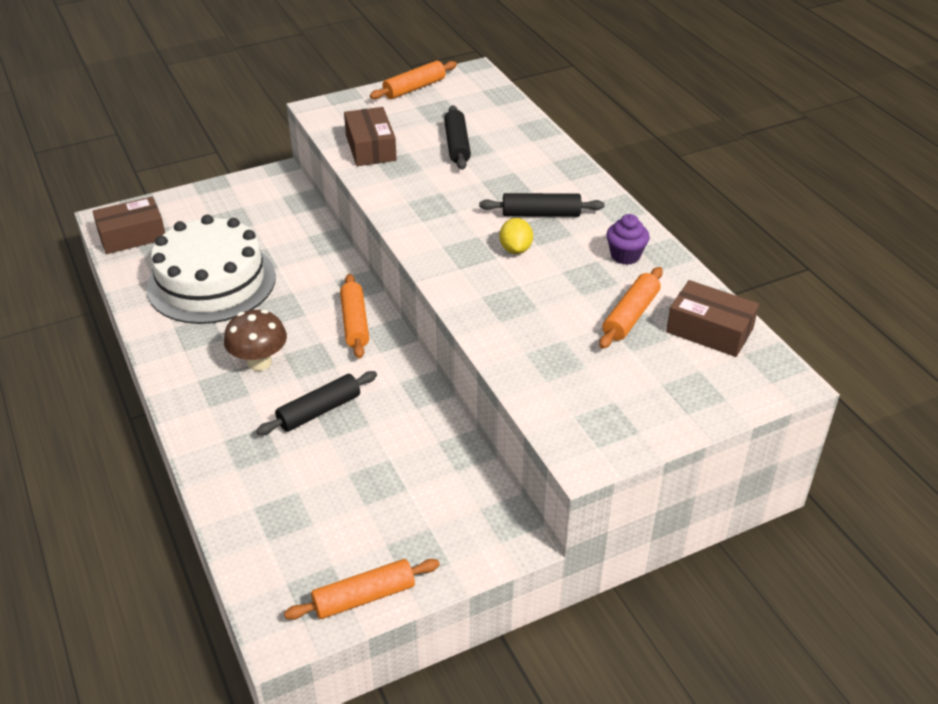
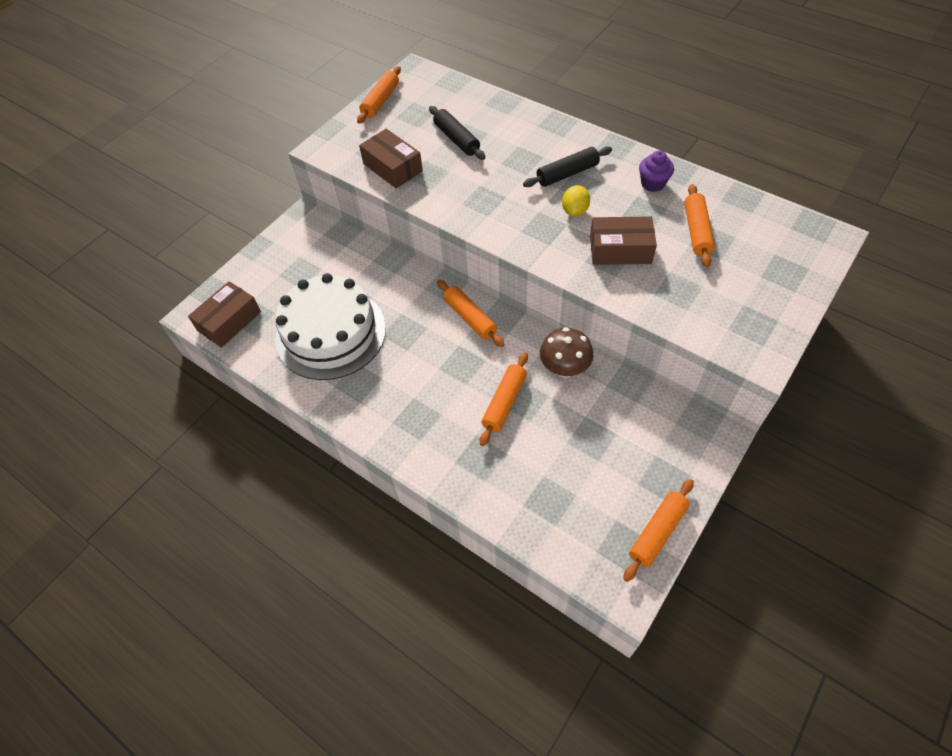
camera: 25 degrees left, 15 degrees up
brown mushroom [224,310,287,371] -> brown mushroom moved to [540,327,594,378]
black rolling pin [256,371,377,435] -> orange rolling pin [480,352,528,446]
yellow lemon [499,218,533,254] -> yellow lemon turned 45 degrees clockwise [562,185,590,217]
brown box [666,280,759,357] -> brown box moved to [590,216,657,265]

